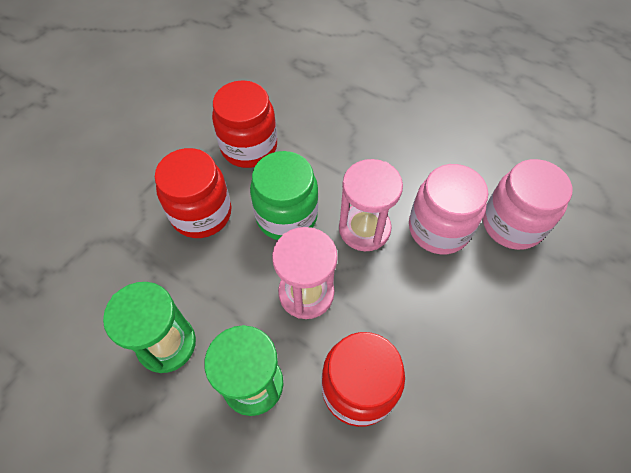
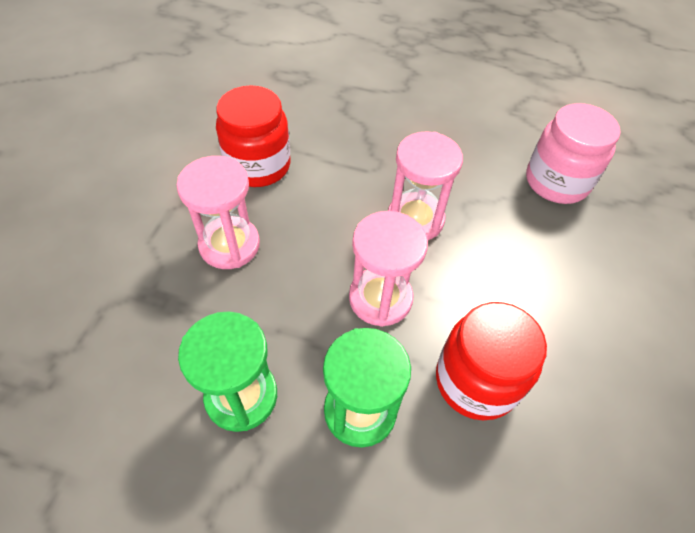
camera: 20 degrees left, 5 degrees down
red jar [155,148,231,238] -> pink hourglass [176,156,260,269]
green jar [250,151,318,240] -> none
pink jar [409,164,489,254] -> none

